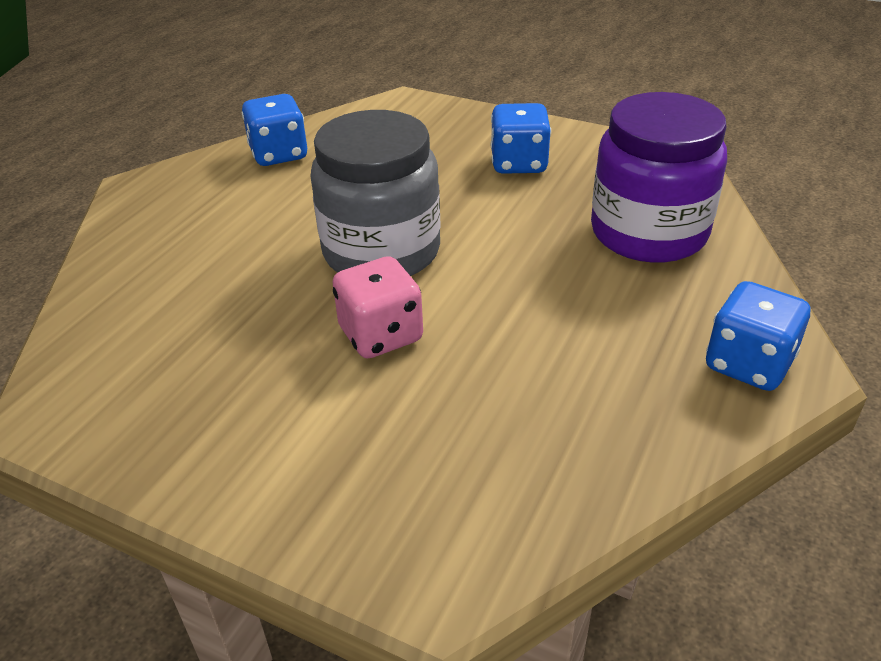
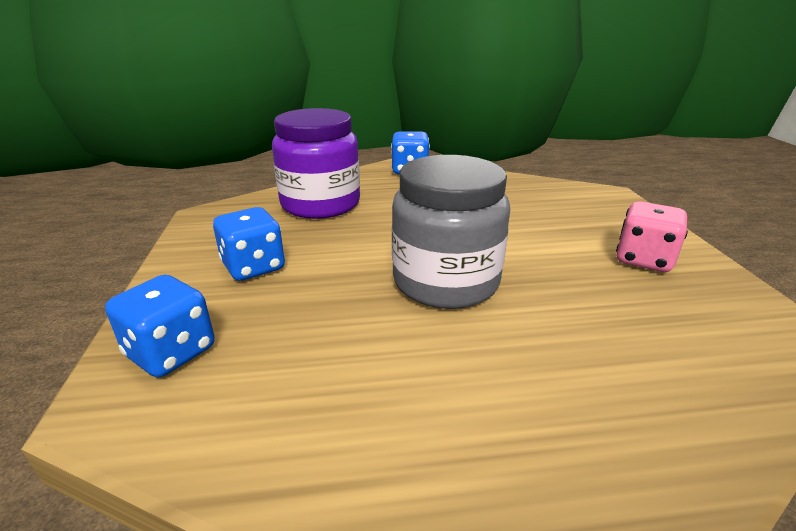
camera: 125 degrees left, 10 degrees down
blue dice [242,94,307,166] -> blue dice moved to [105,275,214,377]
pink dice [332,256,423,358] -> pink dice moved to [616,201,688,272]

